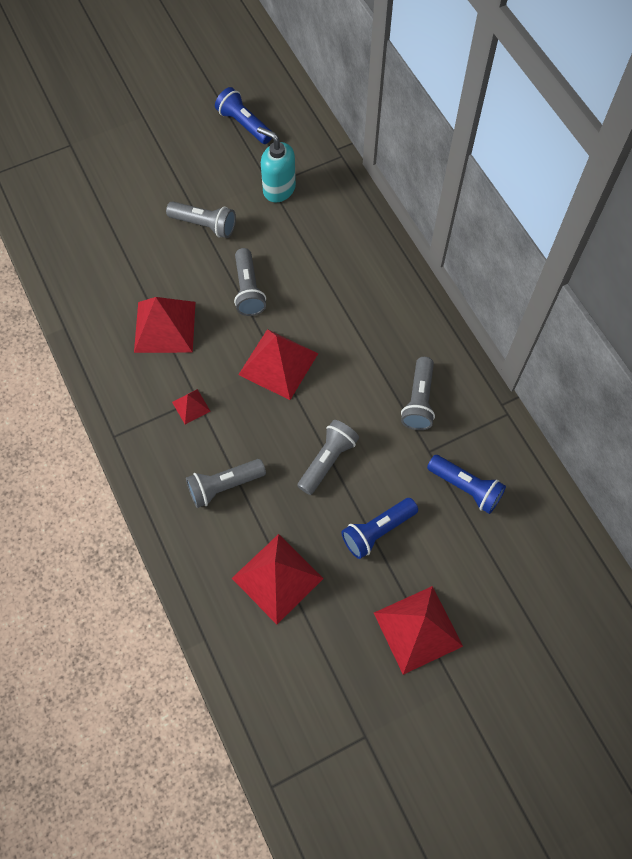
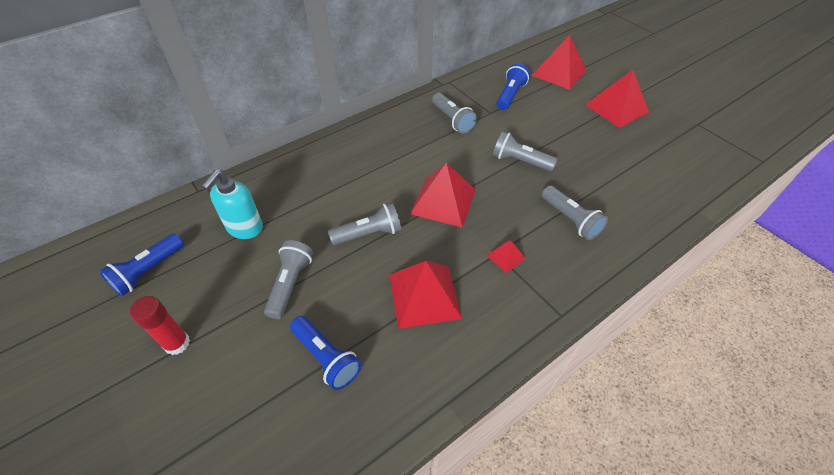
camera: 100 degrees left, 15 degrees down
red pyramid [232,534,324,625] -> red pyramid moved to [532,35,586,90]
blue flashlight [341,498,418,559] -> blue flashlight moved to [290,316,361,390]
grey flashlight [401,357,435,430] -> grey flashlight turned 60 degrees clockwise [432,93,477,134]
none -> red glue stick [130,296,190,355]

